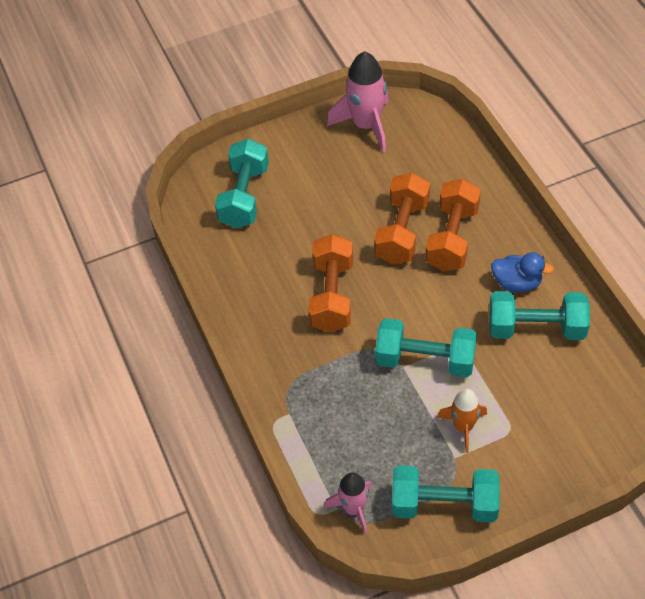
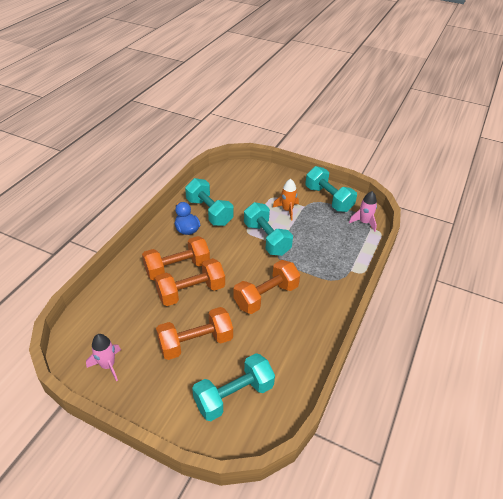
camera: 135 degrees left, 10 degrees down
pink rocket [327,51,389,152] -> pink rocket [86,334,121,381], size x0.60
none -> orange dumbbell [156,307,233,360]

